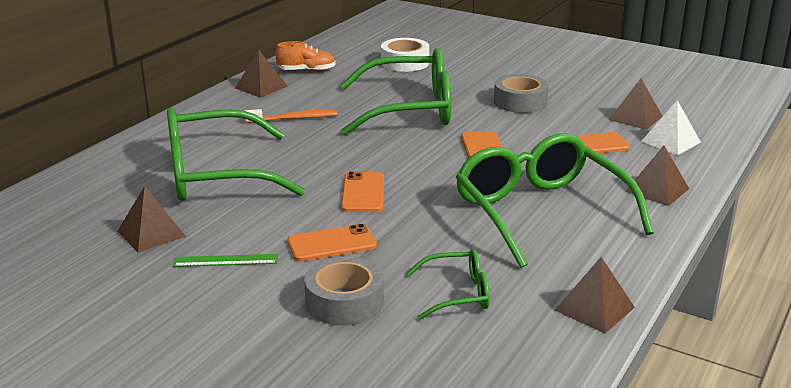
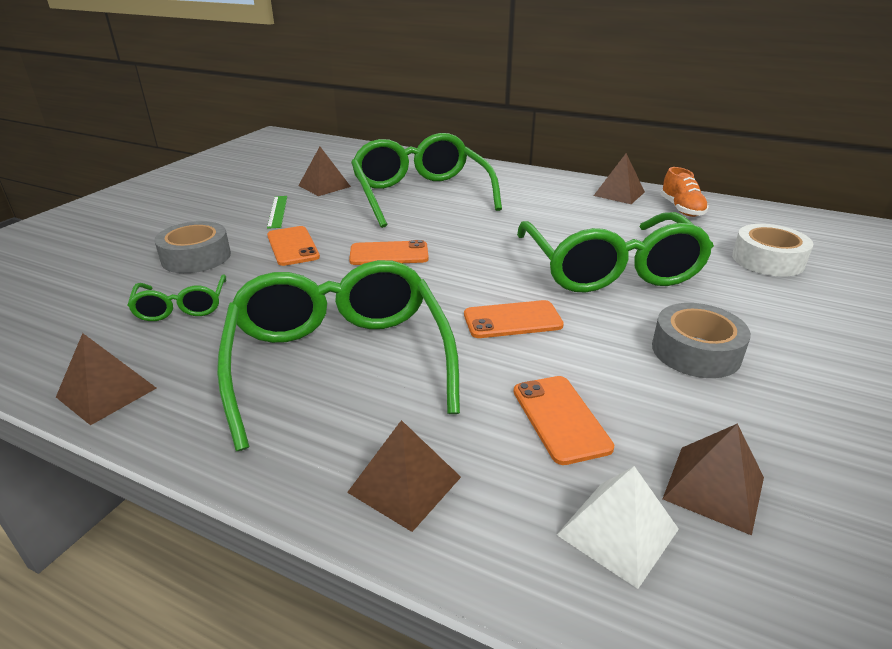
camera: 85 degrees right, 5 degrees up
orange toothbrush [245,109,337,123] -> none
green glasses [456,133,653,268] -> green glasses turned 75 degrees counterclockwise [217,260,460,451]

